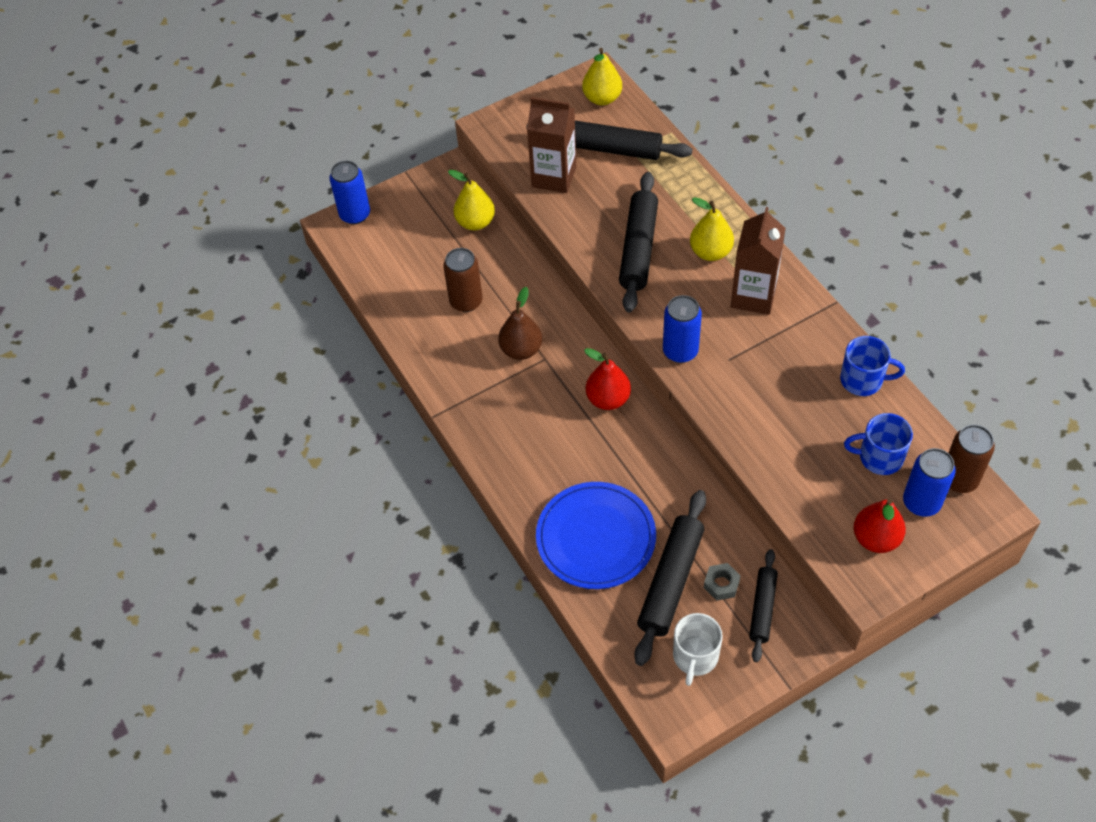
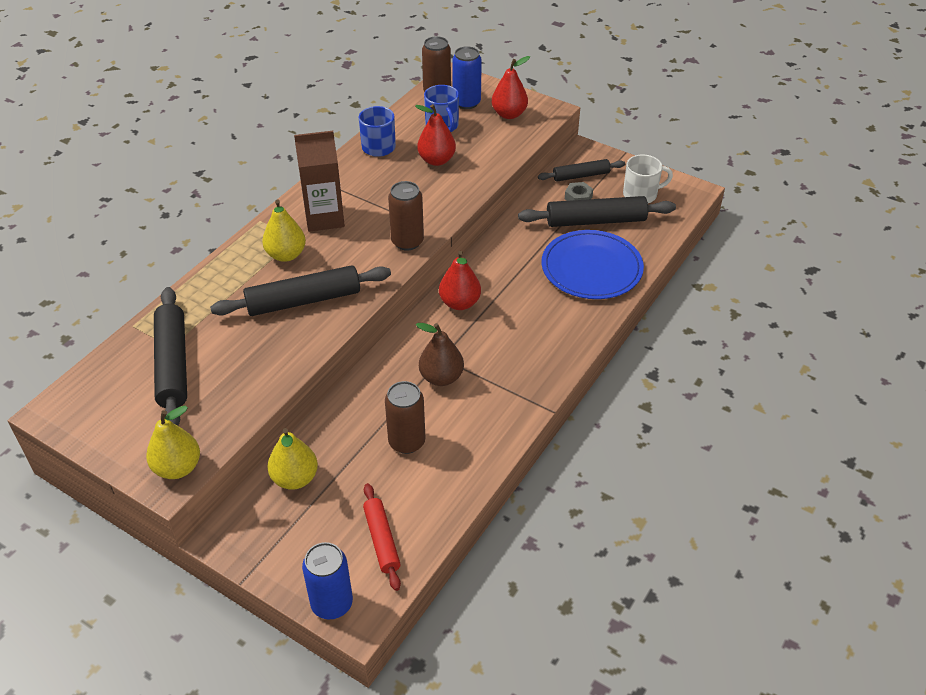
camera: 120 degrees left, 10 degrees down
brown carton [527,97,576,193] -> none
yellow pear [582,48,622,105] -> yellow pear moved to [146,406,200,479]
blue can [663,295,702,363] -> brown can [388,181,424,251]
none -> red rolling pin [363,483,401,591]
none -> red pear [415,104,456,166]

